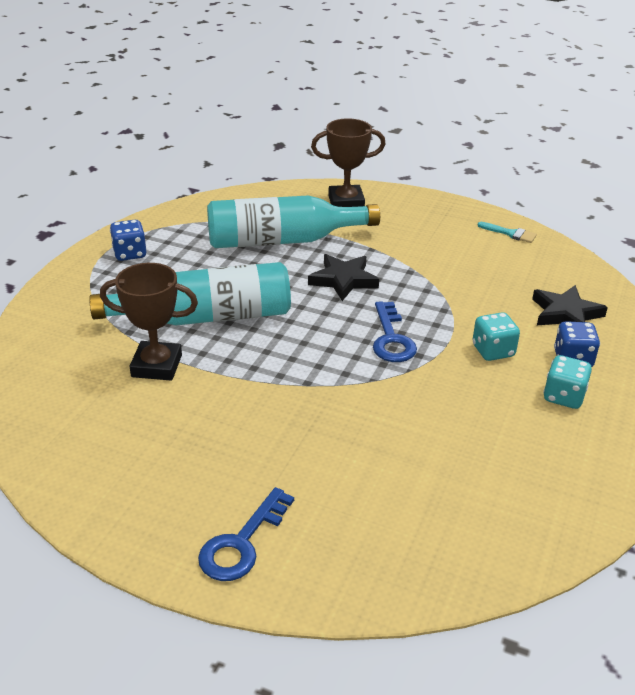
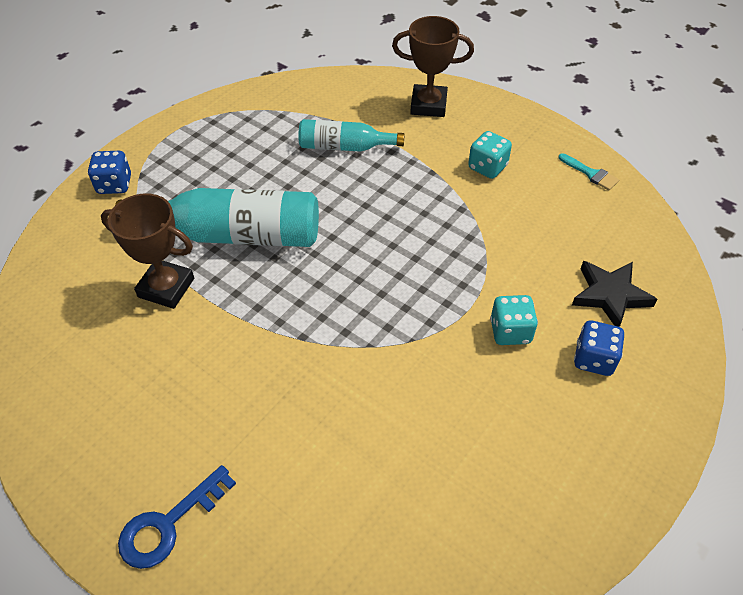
camera: 15 degrees right, 15 degrees up
blue dice [110,220,147,261] -> blue dice moved to [88,151,131,194]
turquoise bottle [207,196,380,248] -> turquoise bottle [298,119,405,152], size x0.58
black star [308,254,379,301] -> none
blue key [373,301,417,362] -> none
turquoise dice [543,355,592,409] -> turquoise dice moved to [468,131,512,179]

